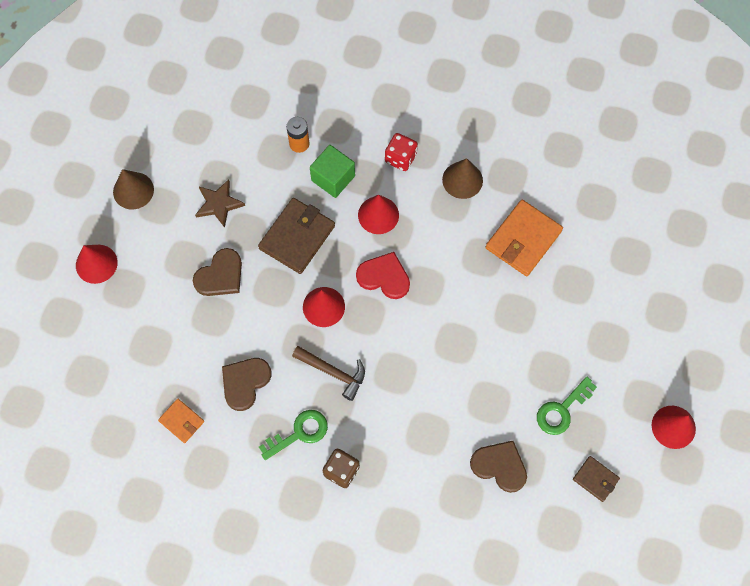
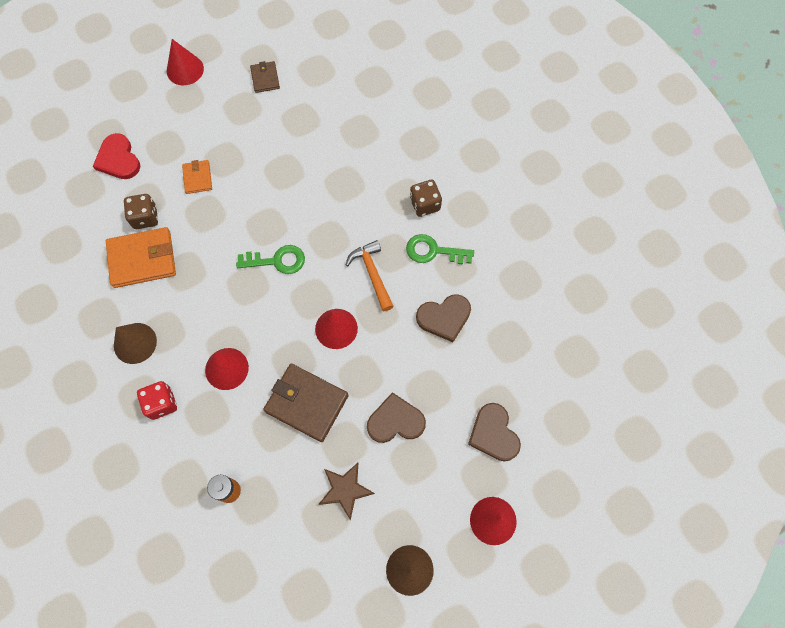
camera: 140 degrees left, 0 degrees up
orange wallet [158,398,204,443] -> orange wallet moved to [182,160,212,194]
brown wallet [258,198,335,274] -> brown wallet turned 45 degrees clockwise [263,364,349,442]
brown hammer [292,346,365,401] -> orange hammer [346,240,394,311]
green cube [310,145,355,198] -> none
red heart [356,252,410,299] -> red heart moved to [93,133,140,179]
brown heart [470,441,527,493] -> brown heart moved to [468,403,521,461]
green key [537,376,597,435] -> green key moved to [236,245,305,274]
none -> brown dice [124,194,158,229]

